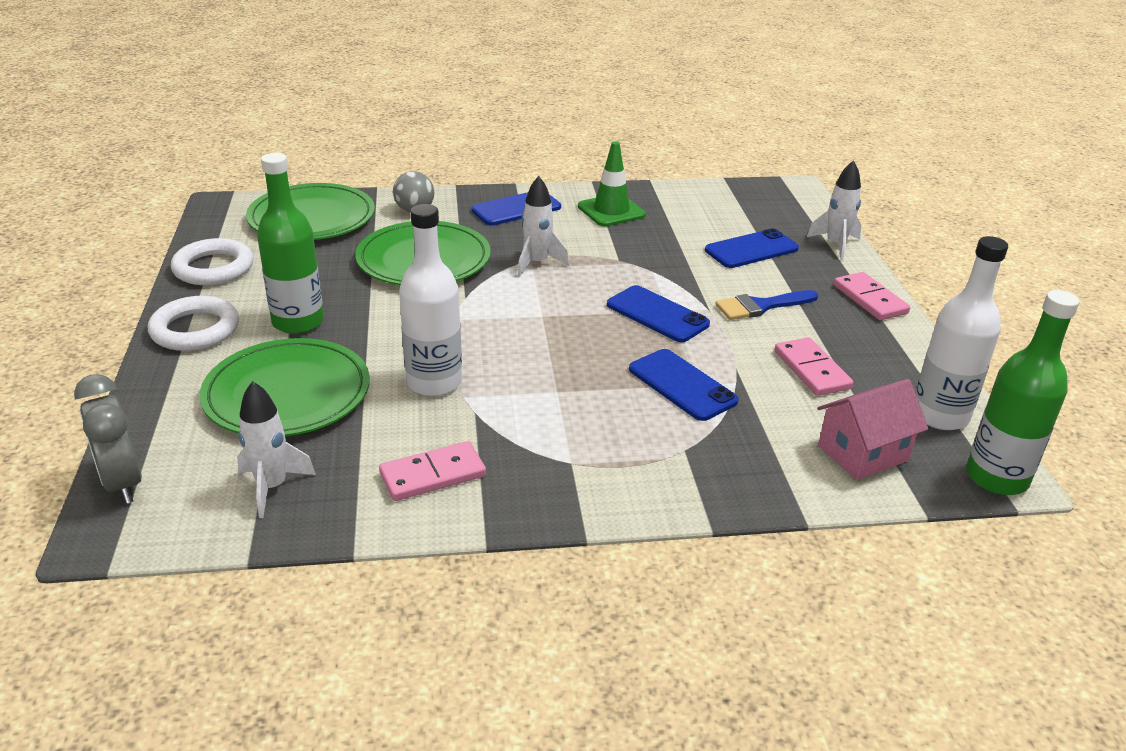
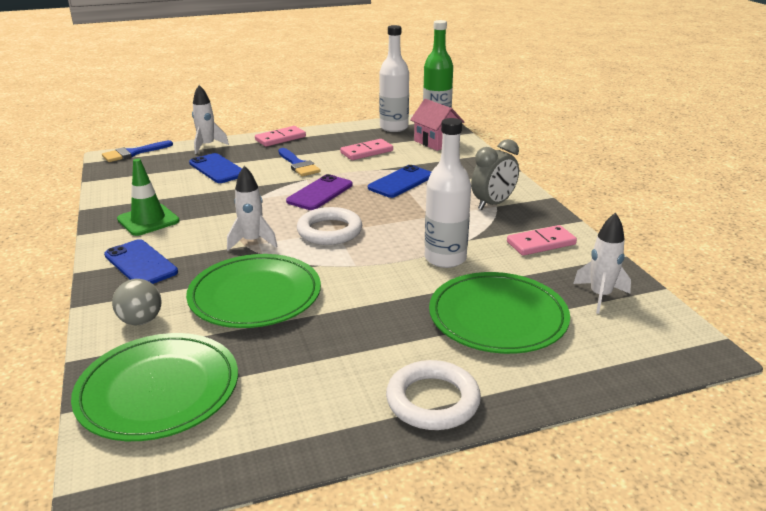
camera: 100 degrees left, 5 degrees down
grey clock [74,374,142,504] -> grey clock moved to [471,139,519,210]
white ring [171,238,254,285] -> white ring moved to [297,207,362,245]
green bottle [257,153,324,334] -> none
pink domino [379,441,486,501] -> pink domino turned 75 degrees counterclockwise [507,225,577,256]
blue phone [607,285,710,342] -> purple phone [286,174,353,210]
none -> blue brush [102,140,173,162]

